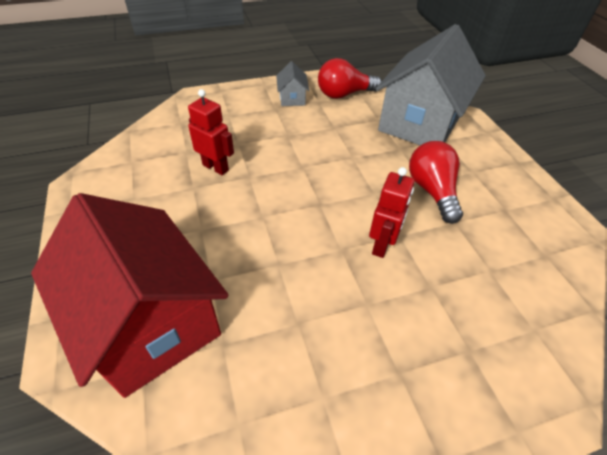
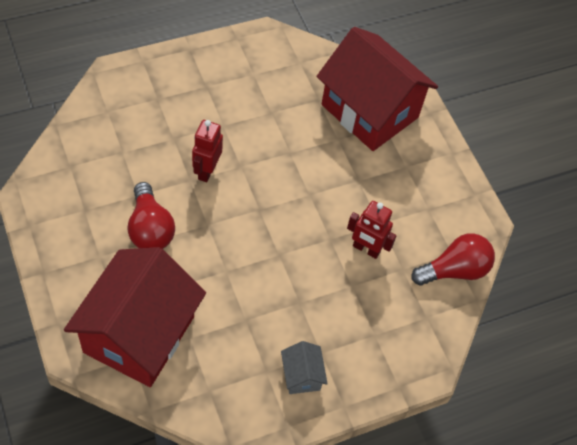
camera: 170 degrees right, 10 degrees up
red light bulb [318,58,382,99] -> red light bulb moved to [411,233,495,286]
grey house [376,24,486,145] -> red house [64,247,206,387]

